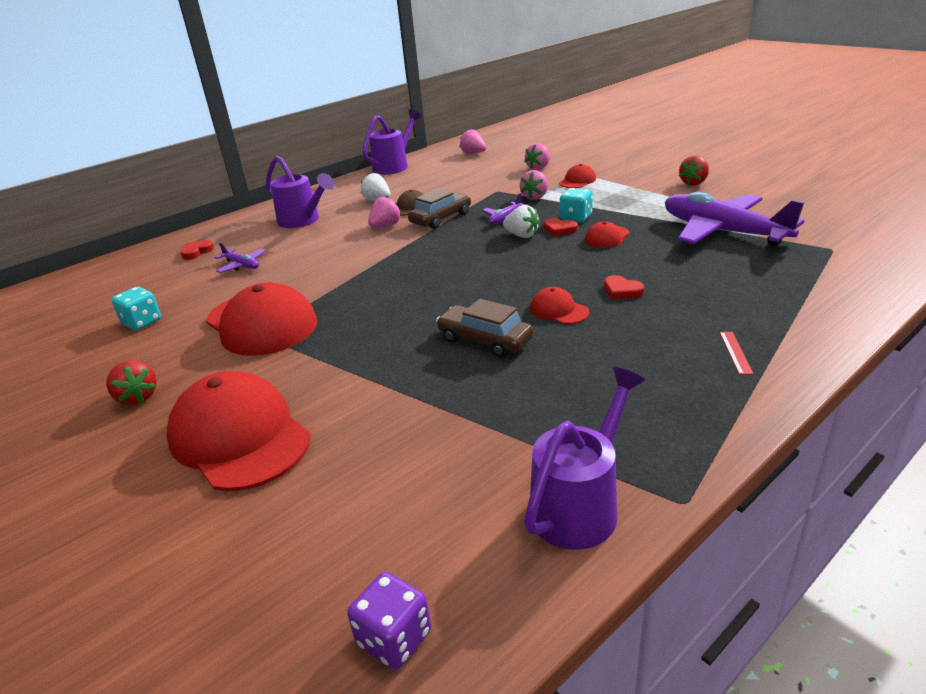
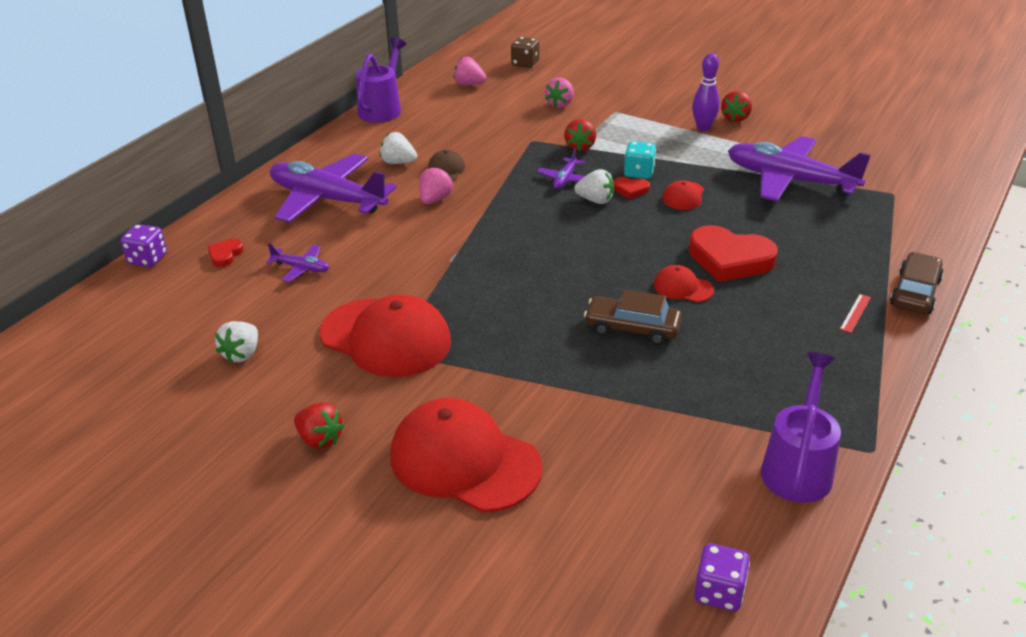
camera: 20 degrees left, 5 degrees up
turquoise dice [111,286,161,331] -> white strawberry [215,321,258,363]
purple watering can [266,156,334,228] -> purple plane [270,154,397,223]
brown car [408,189,471,229] -> brown car moved to [890,252,944,314]
pink strawberry [520,170,548,200] -> red strawberry [564,119,596,151]
red cap [559,164,596,188] -> none
red heart [604,275,644,299] -> red heart [689,225,778,282], size x2.15
red ruler [720,332,754,375] -> red ruler turned 45 degrees clockwise [840,294,871,333]
none -> purple dice [120,224,167,267]
none -> brown dice [511,37,539,68]
none -> purple bowling pin [692,53,720,131]

